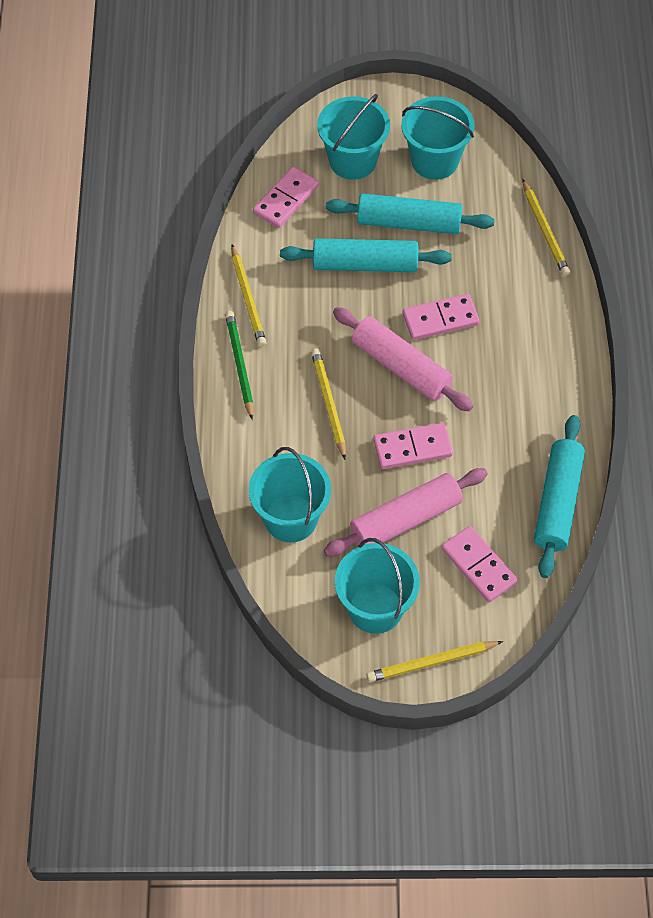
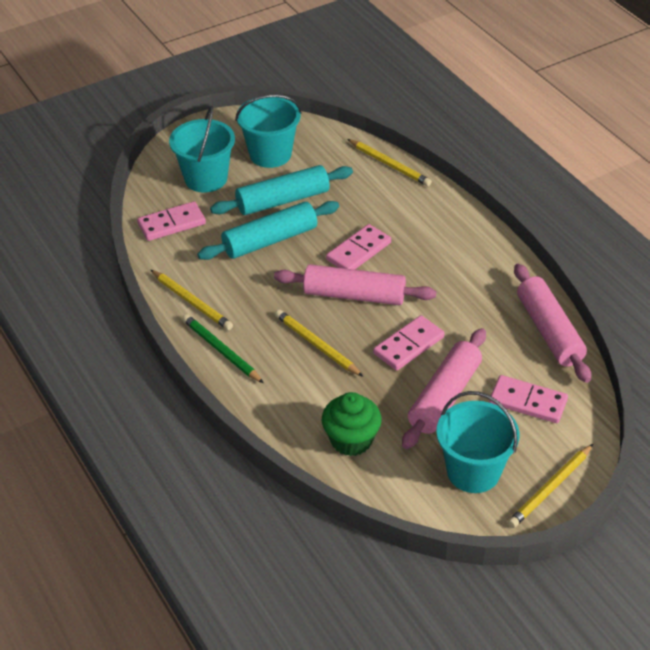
camera: 30 degrees left, 15 degrees down
turquoise bucket [249,447,331,542] -> green cupcake [322,392,382,456]
pink domino [253,166,319,228] -> pink domino turned 60 degrees clockwise [137,201,206,241]
turquoise rolling pin [534,415,585,578] -> pink rolling pin [514,264,591,383]

